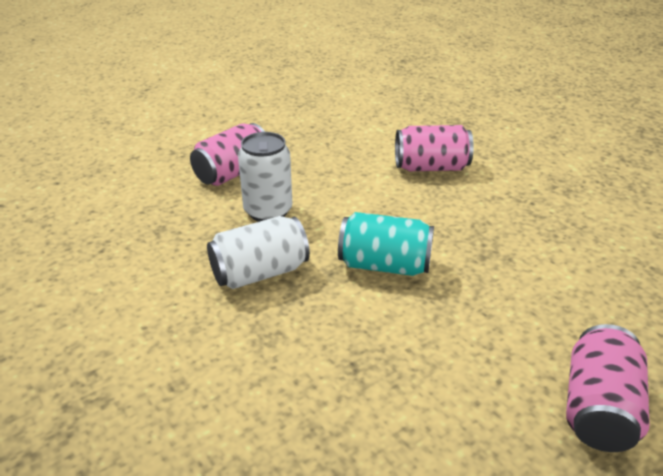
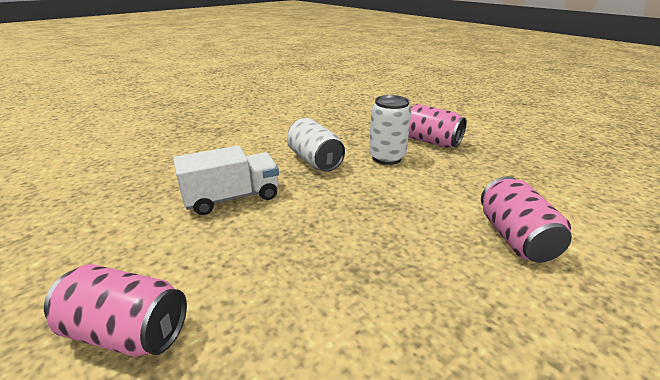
camera: 85 degrees right, 5 degrees down
turquoise can [338,212,434,276] -> none
none -> white truck [173,145,279,215]

